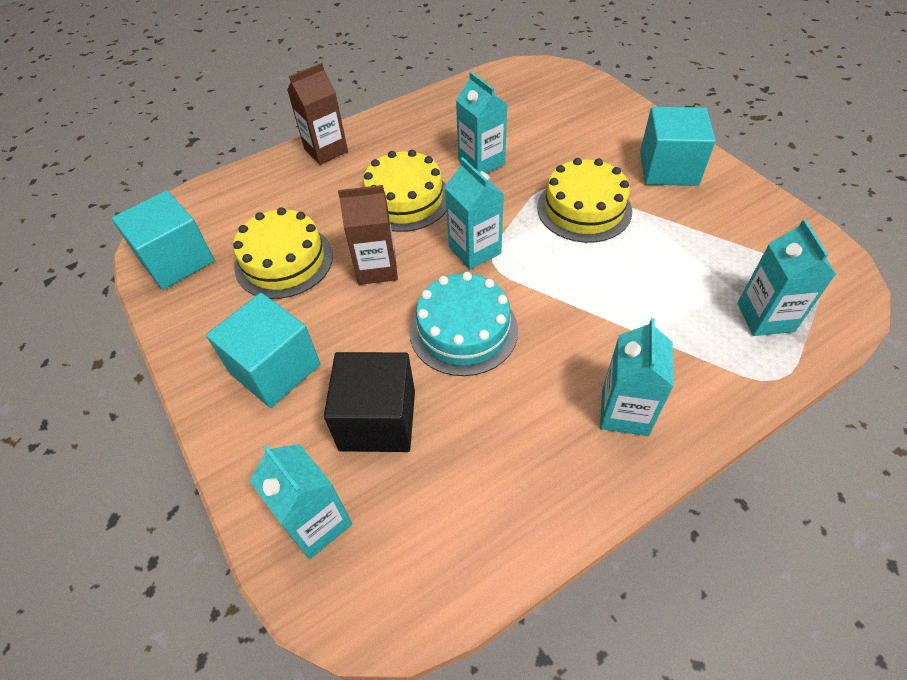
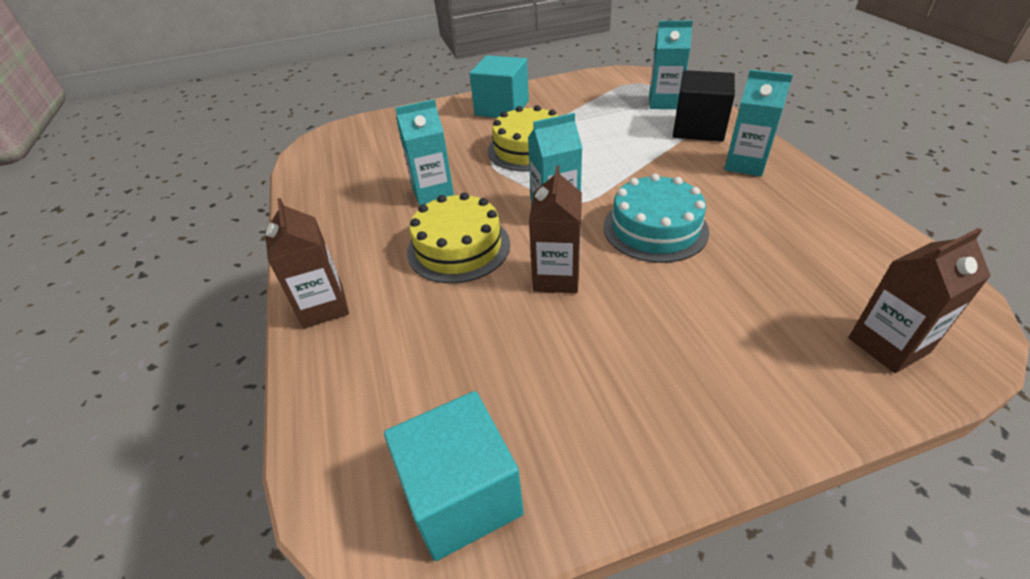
camera: 75 degrees left, 10 degrees down
turquoise cube [206,293,320,408] -> none
yellow cake [233,207,333,299] -> none
turquoise carton [249,444,352,559] -> brown carton [848,228,991,373]
black cube [324,352,415,452] -> black cube moved to [673,70,735,142]

